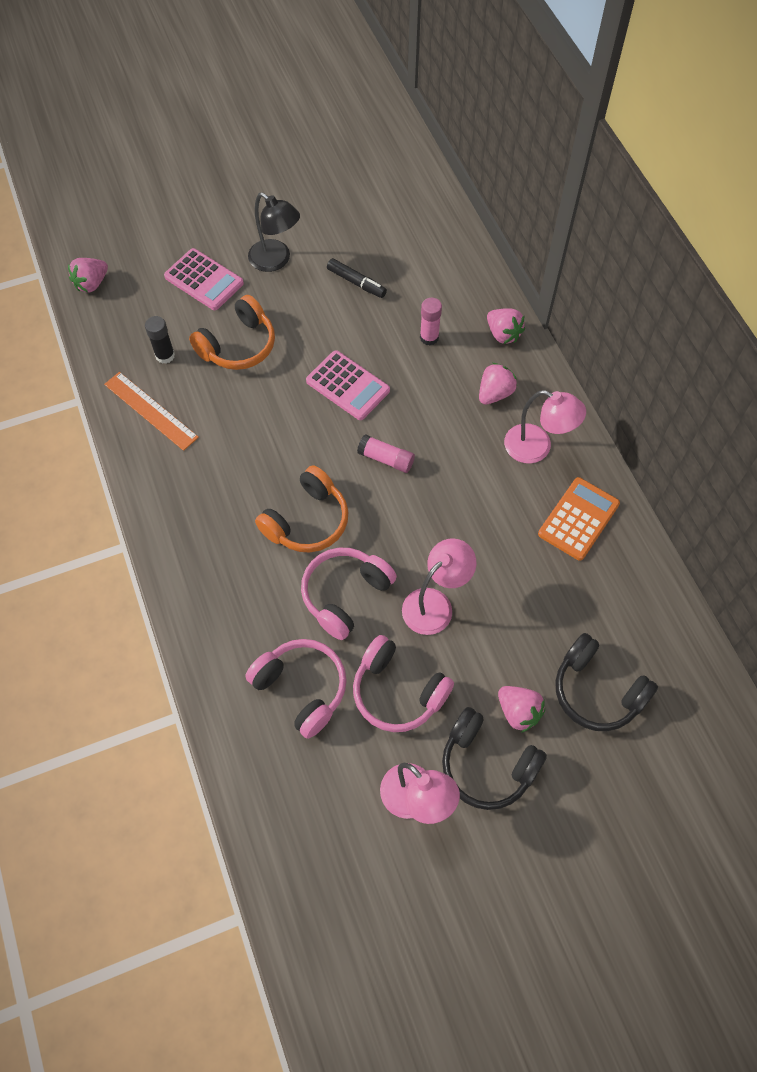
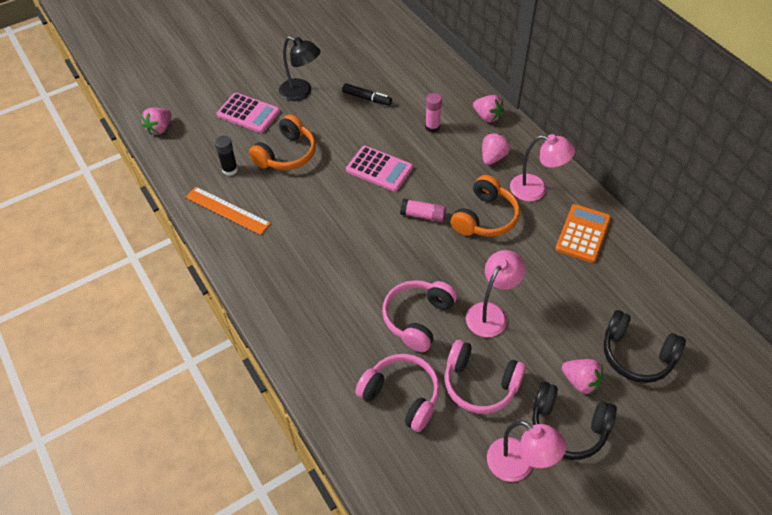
camera: 10 degrees left, 10 degrees down
orange headphones [255,465,349,553] -> orange headphones moved to [451,175,520,237]

